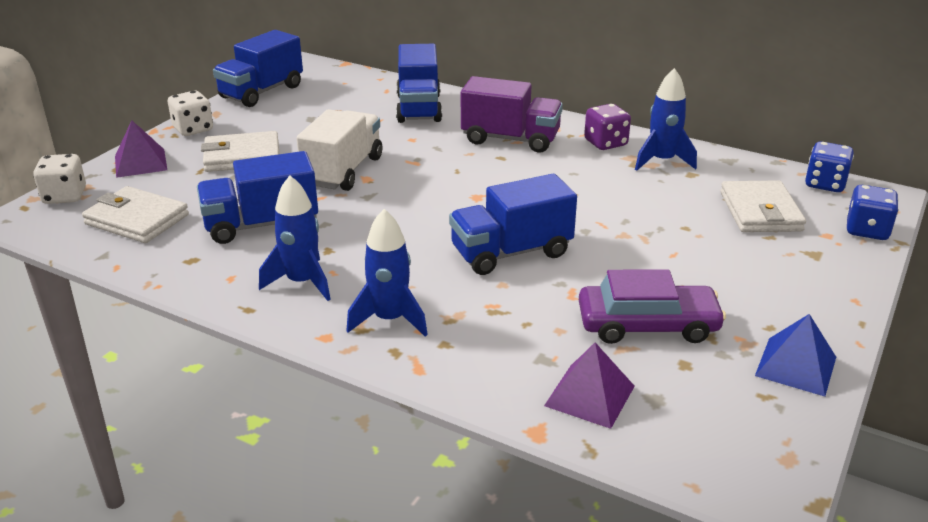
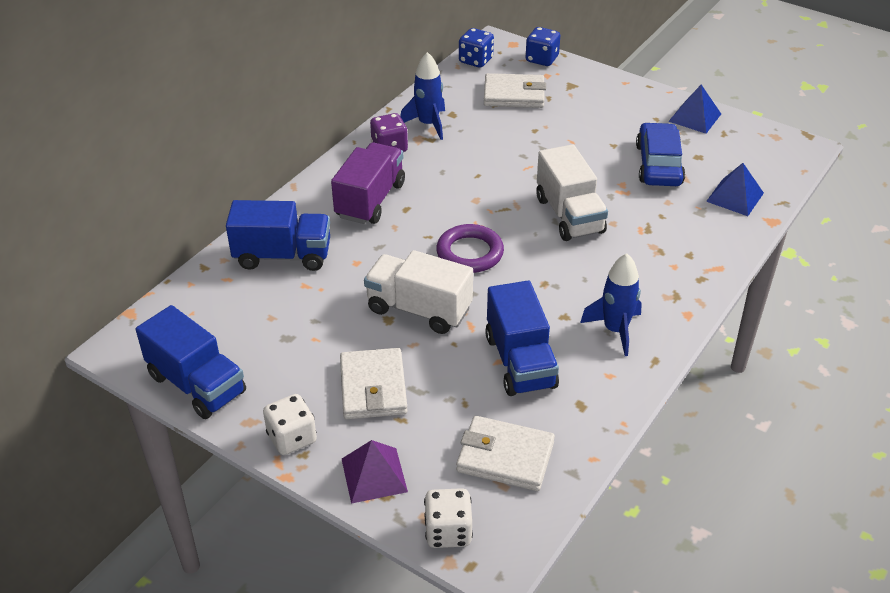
camera: 85 degrees left, 10 degrees up
white wallet [82,186,189,243] -> white wallet turned 75 degrees clockwise [456,416,555,491]
blue rocket [346,209,428,337] -> none
blue truck [449,174,577,275] -> white truck [536,144,608,241]
purple pyramid [544,343,635,429] -> blue pyramid [706,163,764,216]
purple car [579,269,726,344] -> blue car [636,122,685,186]
none -> purple ring [436,224,504,273]

